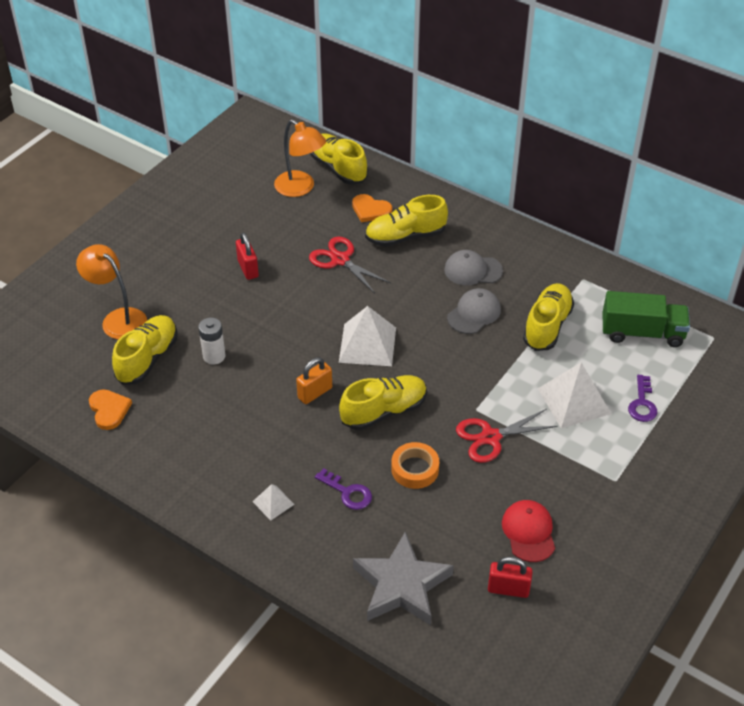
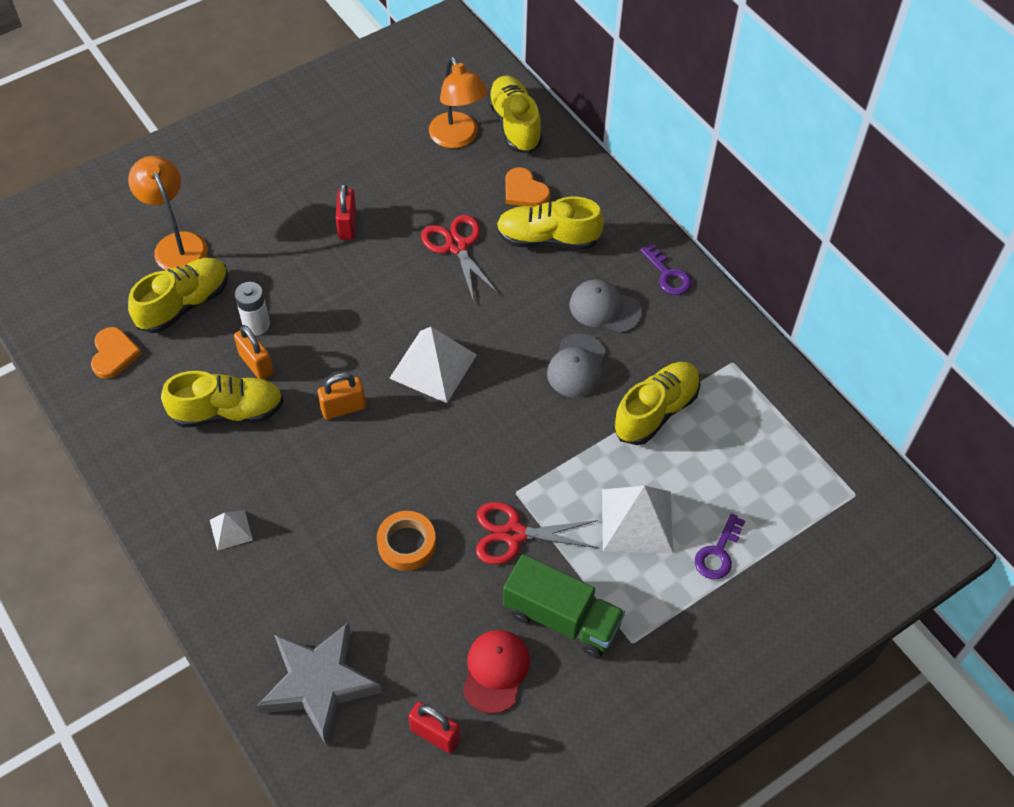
camera: 20 degrees right, 10 degrees up
purple key [315,468,372,510] -> purple key moved to [640,244,692,295]
yellow shoe [339,375,427,430] -> yellow shoe moved to [161,371,284,428]
grey cap [447,288,501,334] -> grey cap turned 135 degrees clockwise [547,333,606,397]
green truck [602,291,690,347] -> green truck moved to [503,554,625,658]
none -> orange padlock [234,325,274,379]

